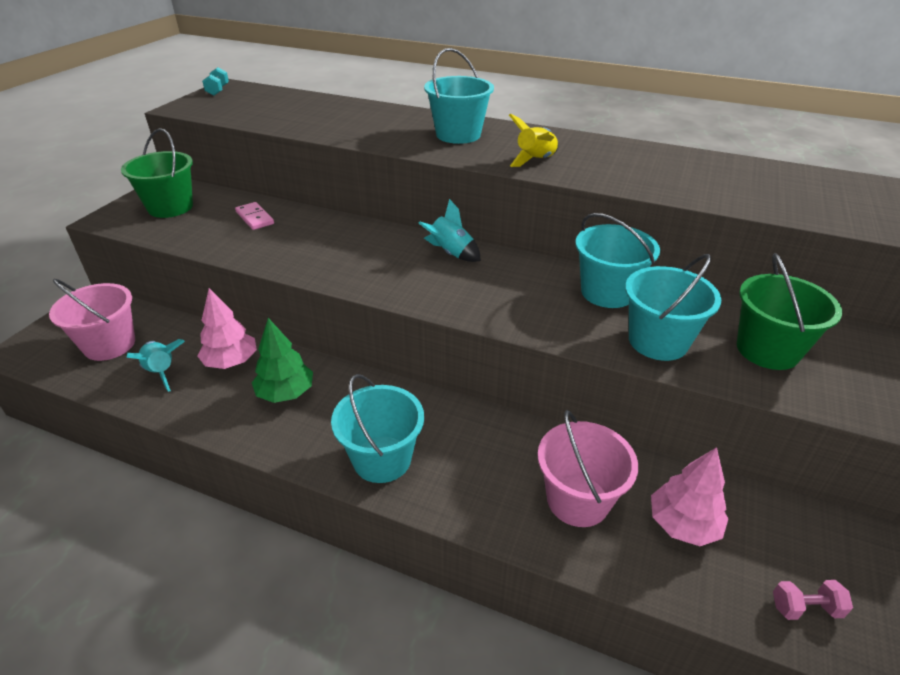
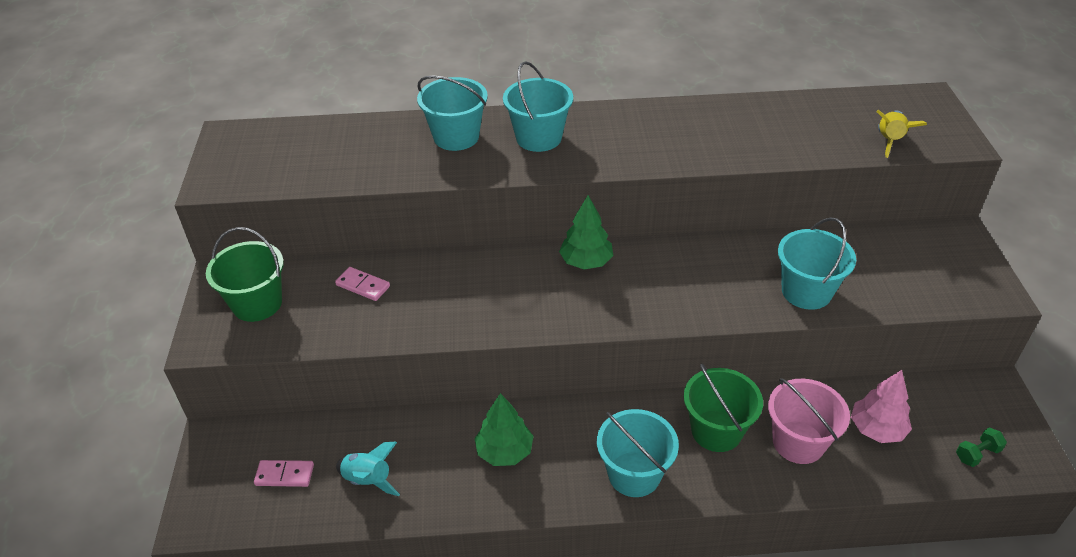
camera: 25 degrees left, 5 degrees up
pink bucket [49,279,135,361] -> pink domino [254,460,314,487]
pink tree [197,288,257,369] -> none
turquoise dumbbell [202,67,229,95] -> none
turquoise rocket [419,199,481,262] -> green tree [559,195,613,269]
yellow rocket [509,113,559,167] -> yellow rocket moved to [876,109,927,158]
turquoise bucket [575,213,660,308] -> turquoise bucket moved to [417,75,488,151]
green bucket [737,253,842,370] -> green bucket moved to [684,364,763,452]
pink dumbbell [773,580,853,620] -> green dumbbell [956,427,1007,467]

